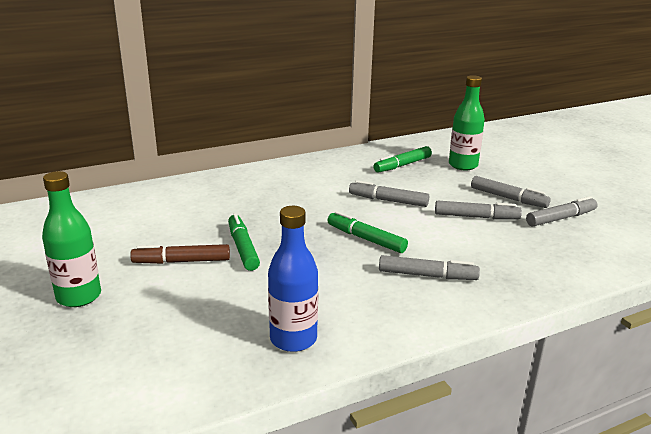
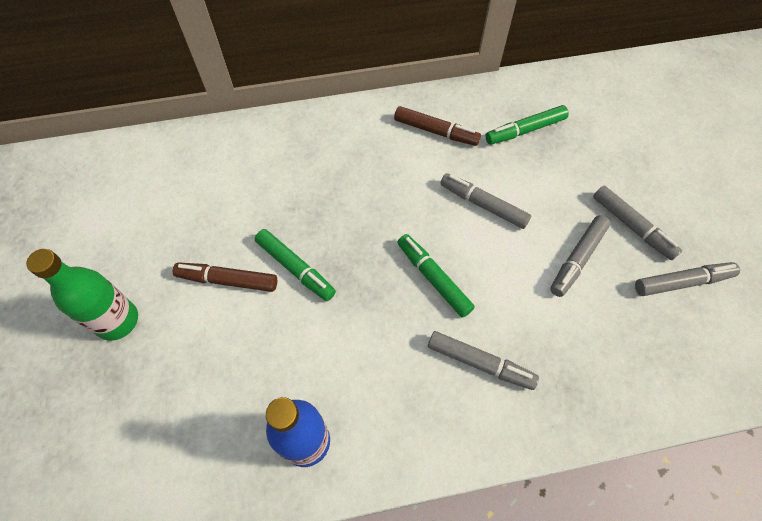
camera: 15 degrees right, 35 degrees up
green marker [228,213,260,271] -> green marker turned 135 degrees clockwise [255,229,336,301]
grey marker [435,201,522,219] -> grey marker turned 105 degrees clockwise [550,215,610,297]
green bottle [449,75,485,171] -> none
none -> brown marker [394,106,481,146]

